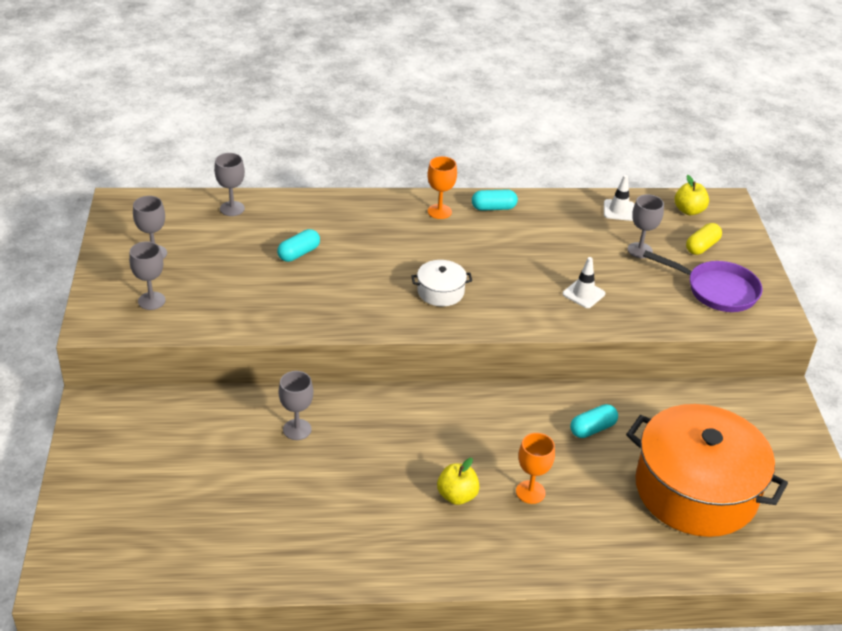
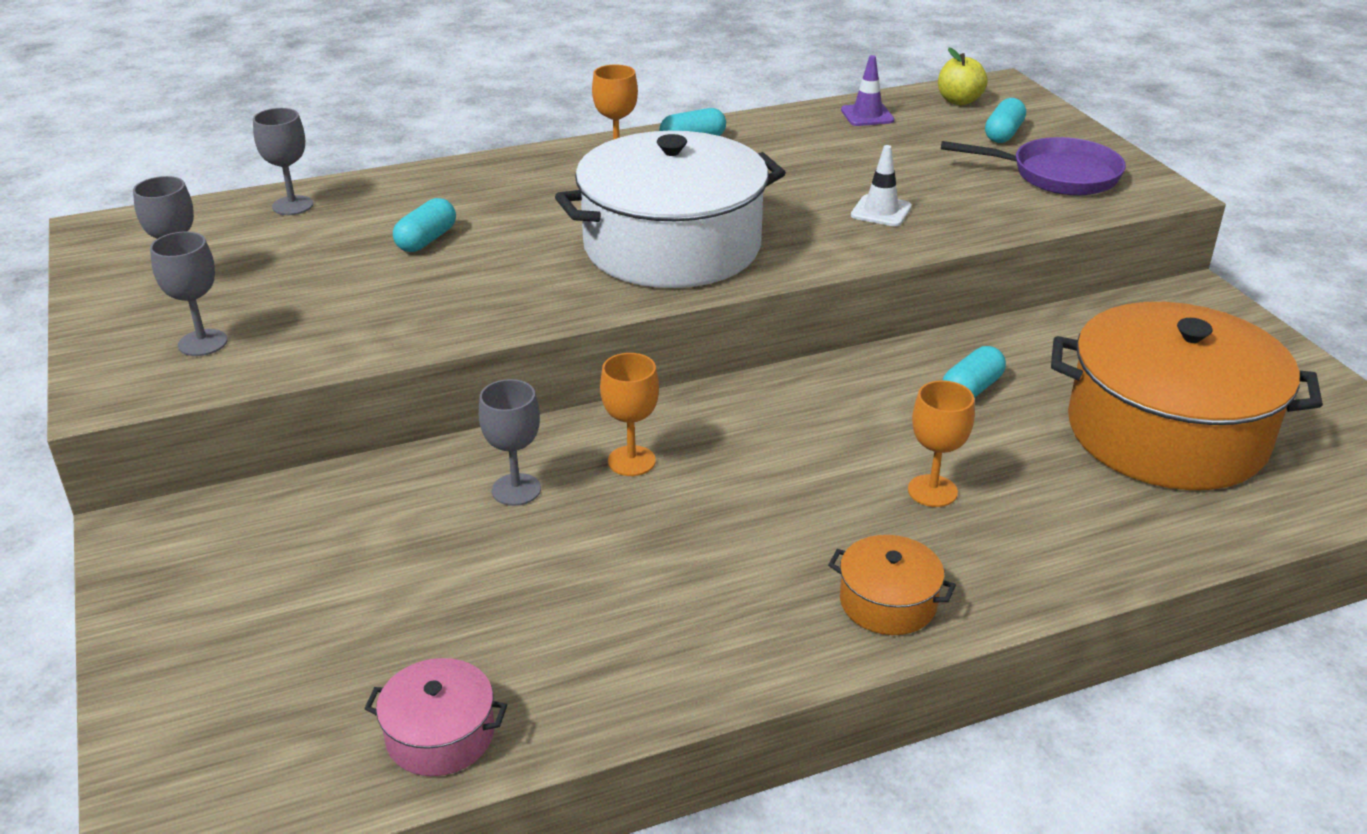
camera: 15 degrees left, 5 degrees down
white pot [411,260,472,306] -> white pot [555,131,786,288], size x2.36
yellow apple [437,458,480,505] -> none
white traffic cone [604,175,635,221] -> purple traffic cone [841,55,894,126]
grey goblet [628,194,664,258] -> none
yellow capsule [686,223,722,255] -> turquoise capsule [985,98,1026,143]
none -> pink pot [364,658,507,776]
none -> orange goblet [600,353,659,476]
none -> orange pot [828,535,956,635]

